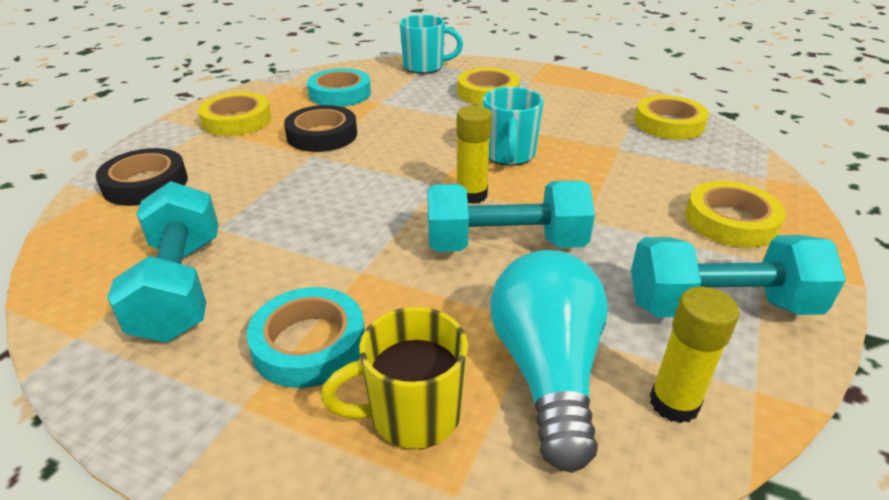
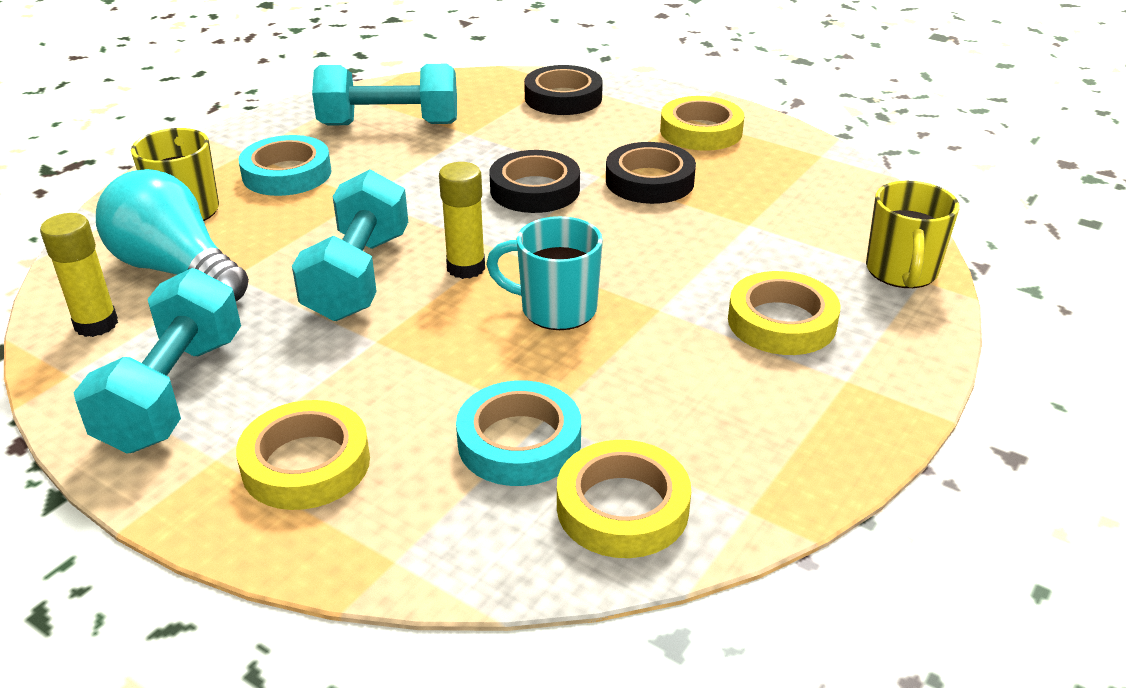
camera: 100 degrees right, 0 degrees up
turquoise tape [307,68,371,107] -> turquoise tape moved to [456,380,581,486]
turquoise mug [399,15,463,74] -> yellow mug [866,181,959,288]
turquoise light bulb [490,250,608,473] -> turquoise light bulb turned 150 degrees counterclockwise [96,169,249,301]
none -> black tape [490,150,580,213]

